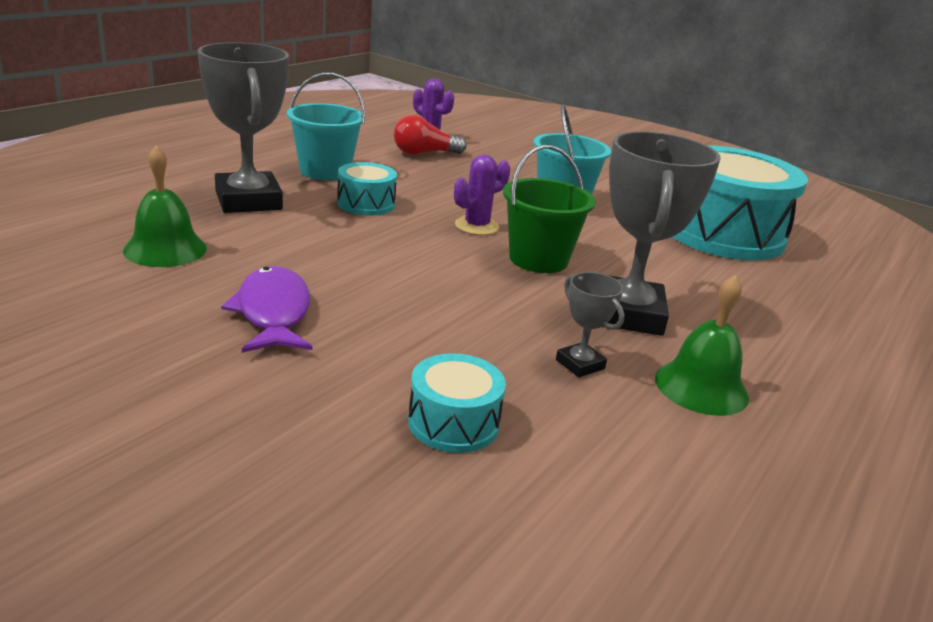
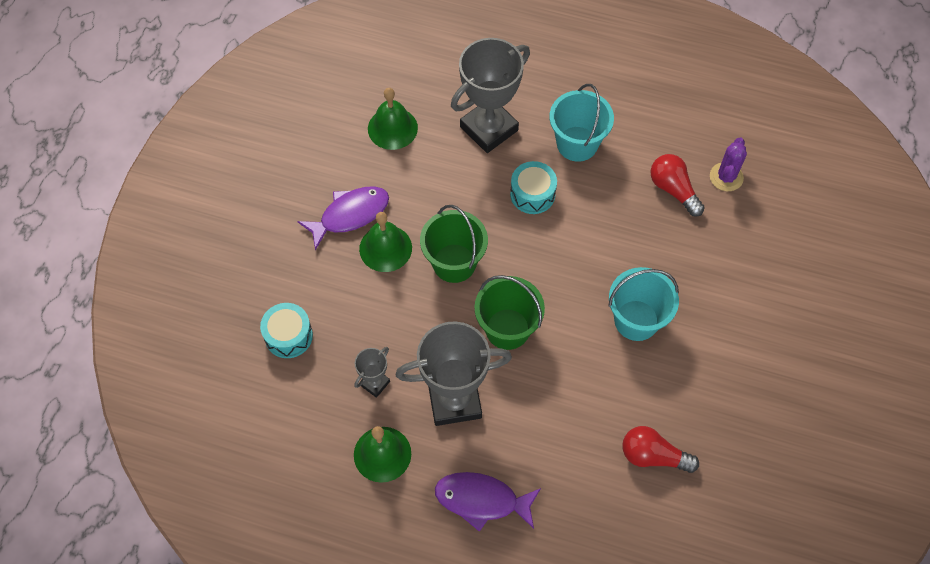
camera: 75 degrees right, 35 degrees up
purple cactus [454,155,510,235] -> none
turquoise drum [673,145,808,261] -> red light bulb [623,426,699,473]
none -> green bell [359,212,412,272]
none -> green bucket [420,205,488,283]
none -> purple fish [435,472,541,532]

